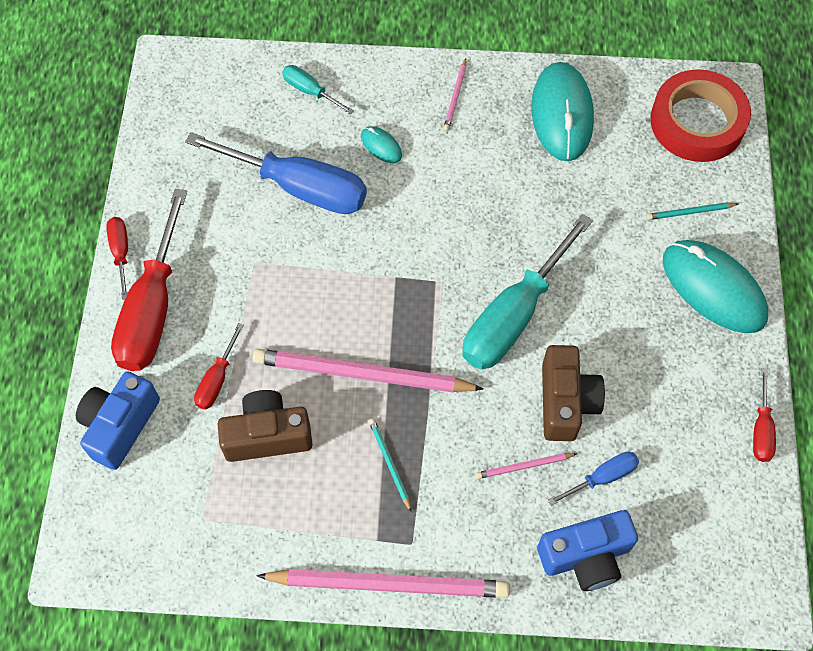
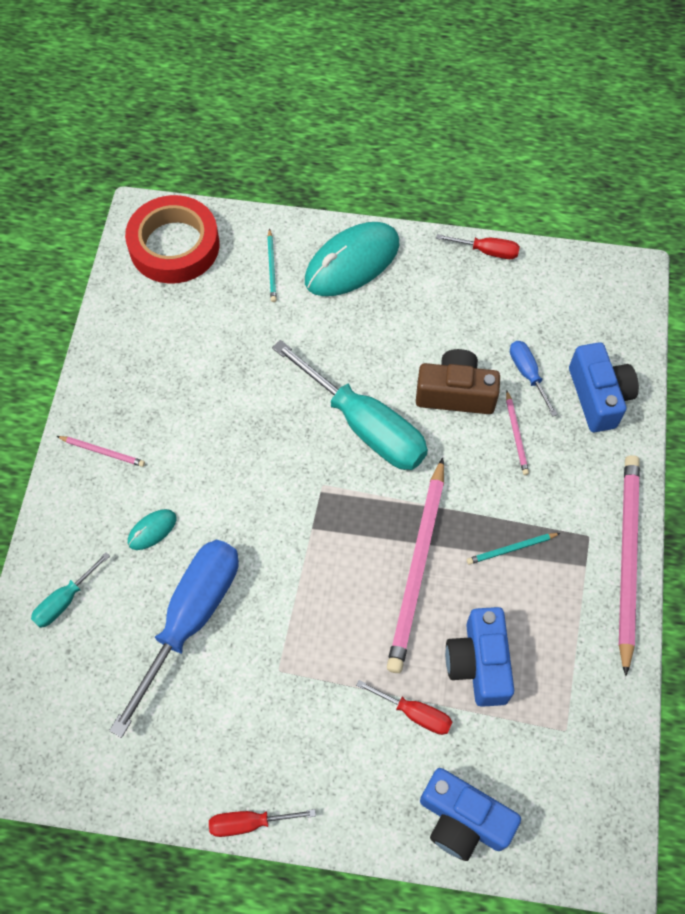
camera: 85 degrees left, 0 degrees up
red screwdriver [111,189,187,371] -> none
brown camera [218,390,313,462] -> blue camera [445,607,514,707]
turquoise mouse [532,62,594,161] -> none

